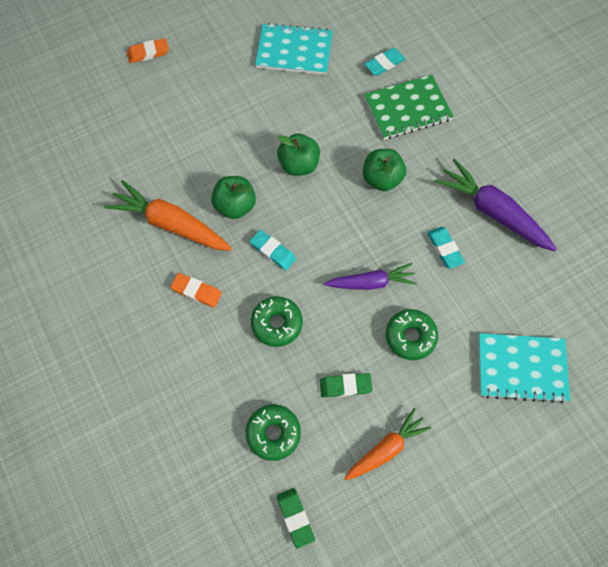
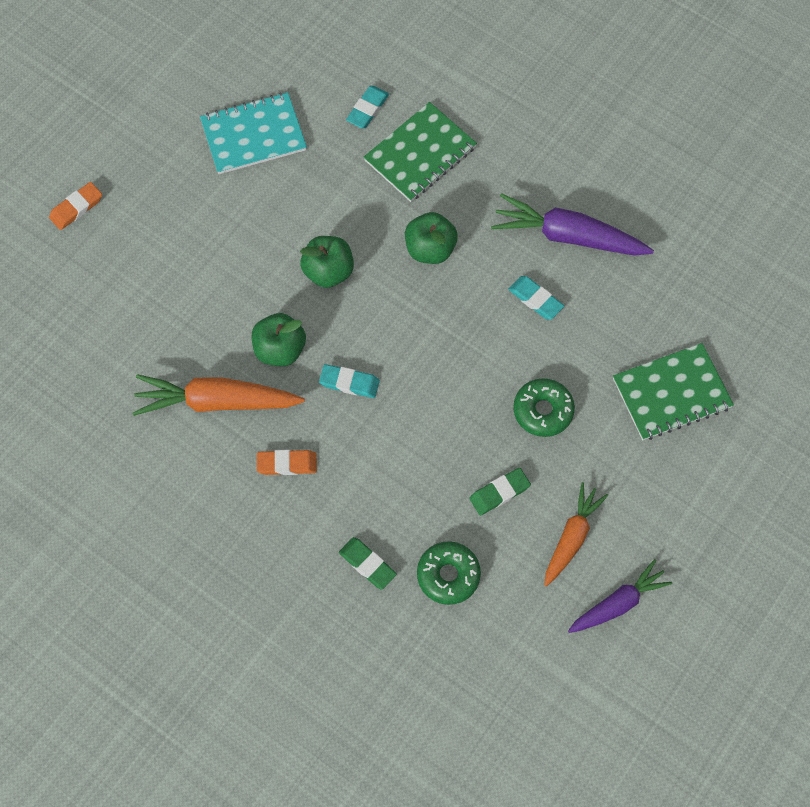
camera: 25 degrees left, 0 degrees up
green donut [251,296,303,347] -> none
green eraser [277,488,315,549] -> green eraser moved to [339,537,397,590]
purple carrot [324,263,417,290] -> purple carrot moved to [568,559,672,633]
turquoise notebook [478,333,570,403] -> green notebook [613,343,734,440]

